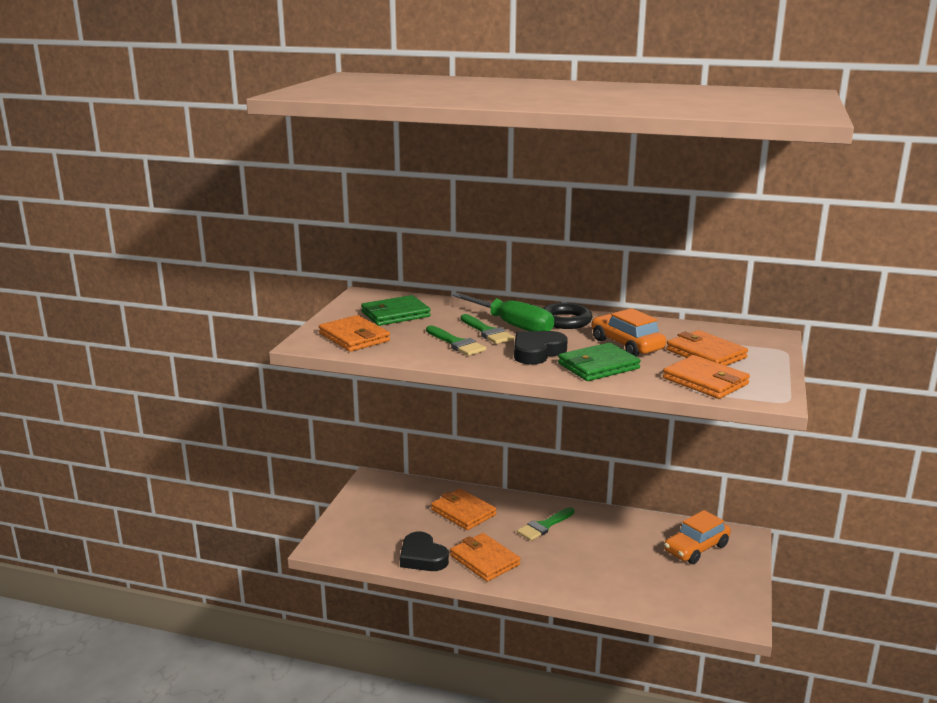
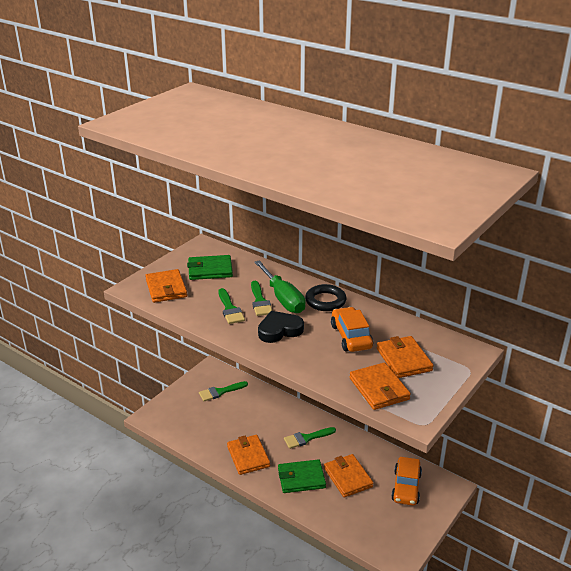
camera: 20 degrees right, 10 degrees up
black heart [400,531,449,571] -> none
orange wallet [431,488,496,530] -> orange wallet moved to [324,454,373,497]
green wallet [558,342,641,381] -> green wallet moved to [278,459,326,493]
orange car [664,510,731,564] -> orange car turned 60 degrees counterclockwise [391,457,422,506]
none -> green brush [199,381,248,401]

